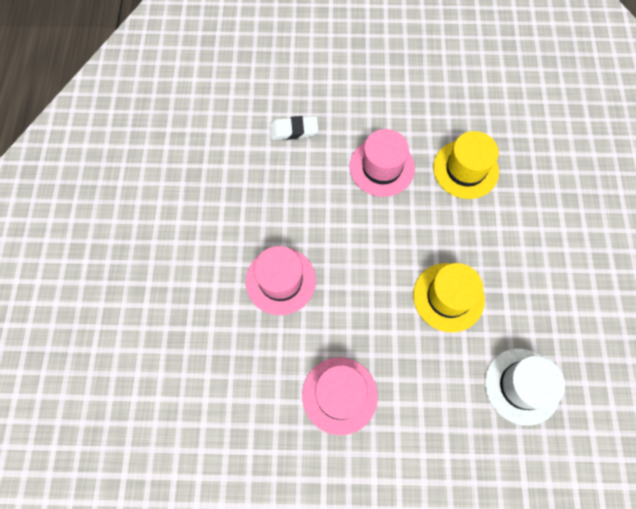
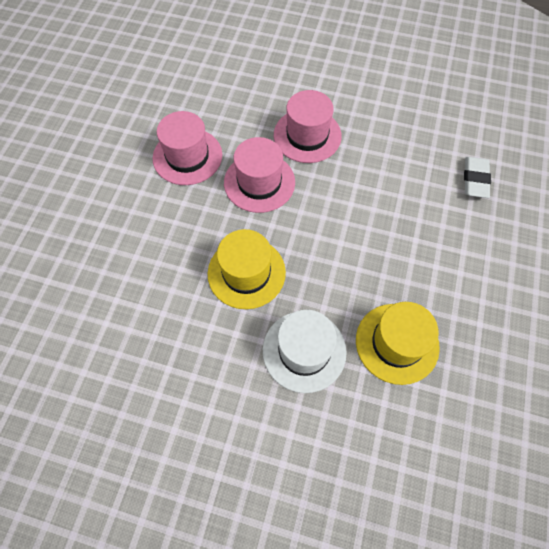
camera: 105 degrees right, 5 degrees down
pink hat [350,129,415,197] -> pink hat moved to [224,137,295,213]
white hat [485,348,565,426] -> white hat moved to [263,310,347,393]

